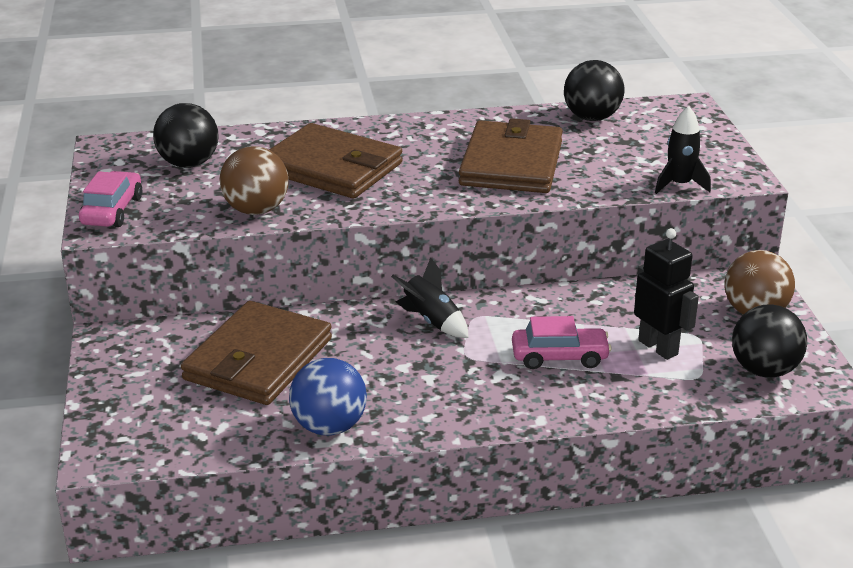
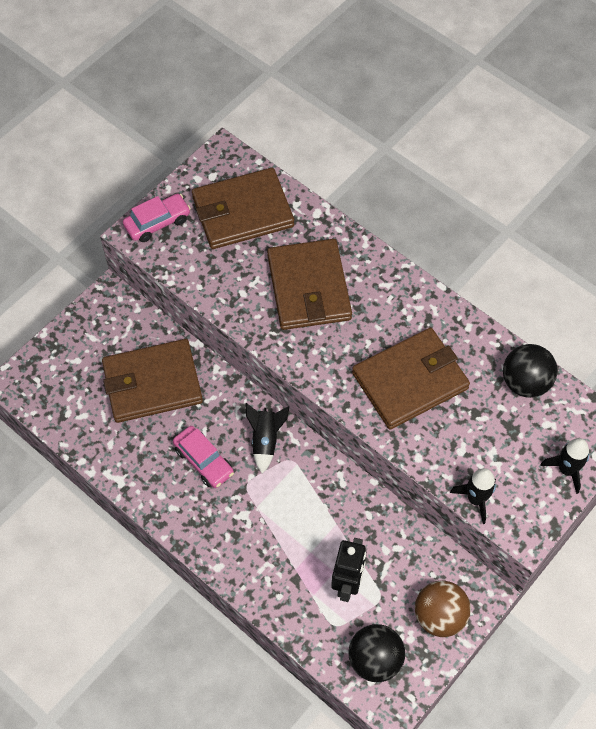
camera: 50 degrees right, 30 degrees up
black ball [153,103,218,168] -> brown wallet [192,168,294,249]
brown ball [219,146,289,215] -> none
blue ball [289,358,367,435] -> none
pink car [512,316,612,369] -> pink car moved to [173,426,234,488]
none -> black rocket [540,438,589,494]

